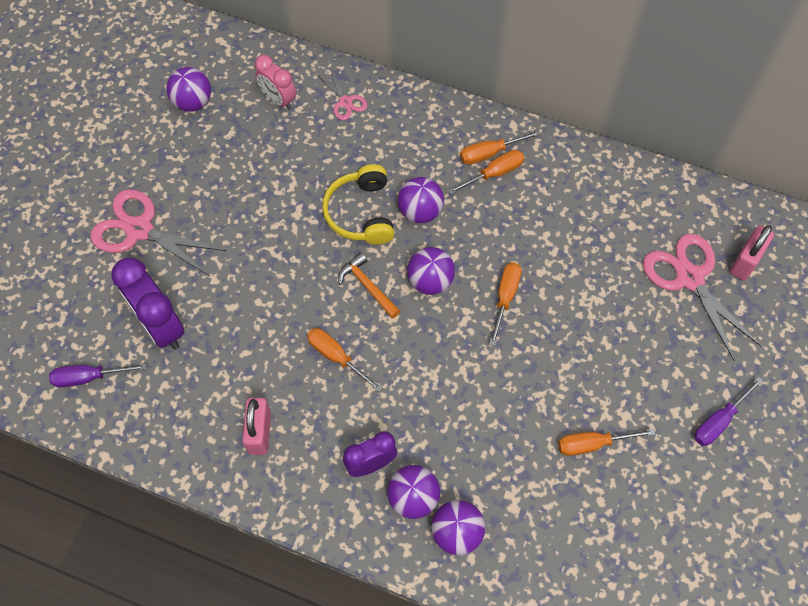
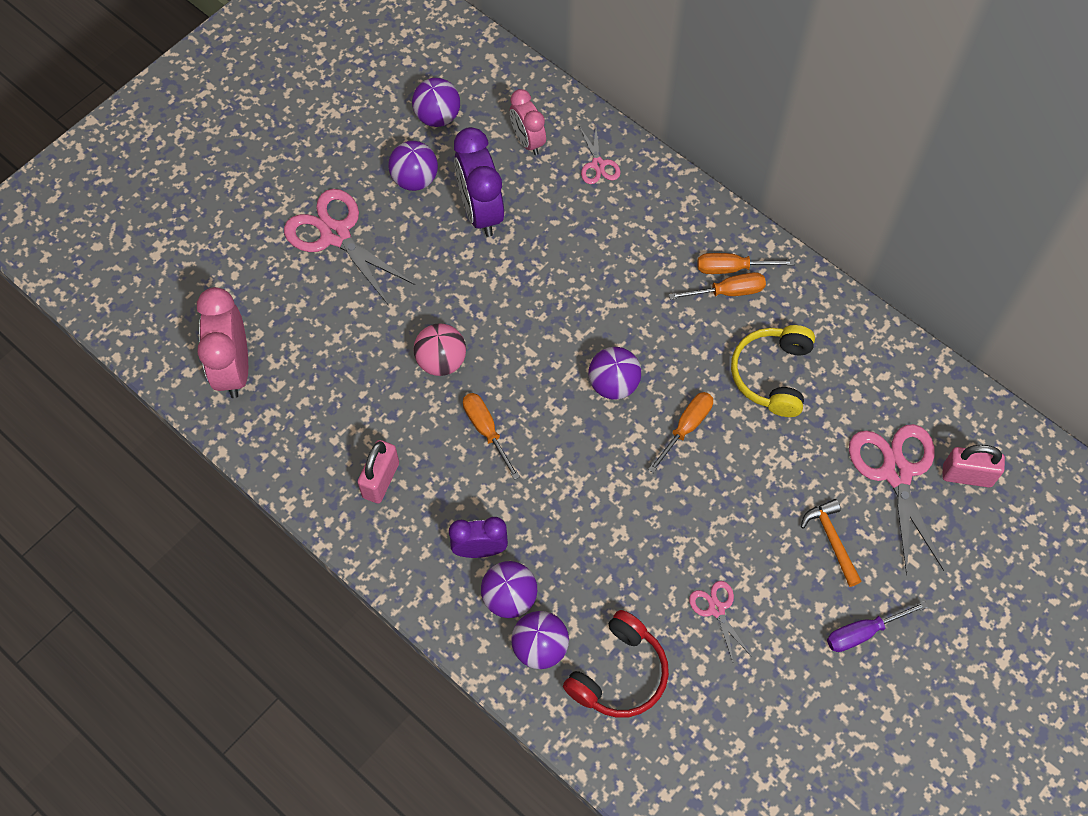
camera: 20 degrees right, 0 degrees up
purple screwdriver [49,364,146,387] -> pink clock [197,287,248,398]
purple clock [111,257,185,350] -> purple clock moved to [454,127,504,237]
yellow headphones [322,164,394,245] -> yellow headphones moved to [731,325,815,417]
orange hammer [338,252,400,319] -> orange hammer moved to [801,499,862,587]
purple ball [398,177,444,223] -> purple ball moved to [388,141,438,191]
orange screwdriver [558,429,656,456] -> pink scissors [689,581,751,664]
pink padlock [730,225,774,281] -> pink padlock turned 45 degrees clockwise [942,445,1005,488]
none -> pink ball [414,323,466,376]
none -> red headphones [563,610,669,718]

